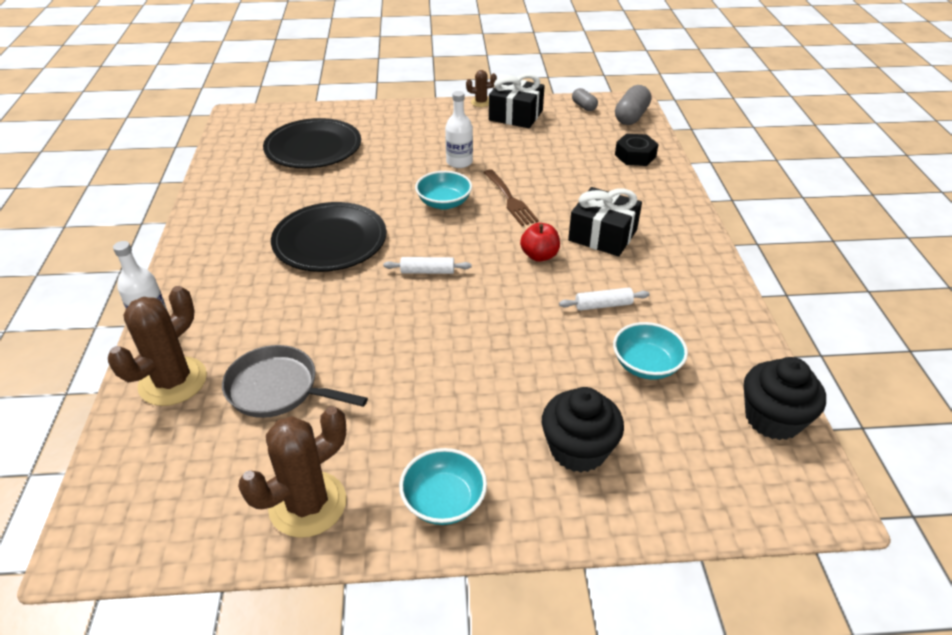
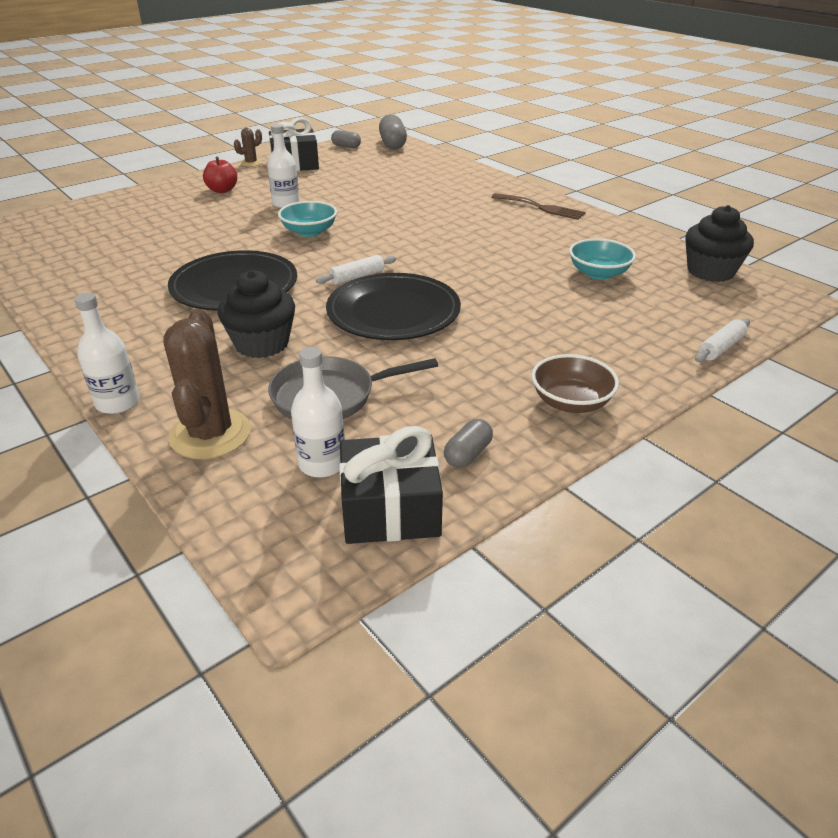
camera: 35 degrees left, 5 degrees down
brown cactus [238,406,346,538] -> grey capsule [444,419,493,468]
black plate [263,118,361,168] -> black plate moved to [326,273,461,340]
turquoise bowl [399,448,487,525] -> brown bowl [531,354,619,413]
brown fork [483,169,539,226] -> brown fork moved to [491,193,585,220]
red apple [520,223,560,262] -> red apple moved to [203,156,237,193]
black cupcake [542,387,624,473] -> black cupcake moved to [218,270,295,358]
white rolling pin [559,288,649,311] -> white rolling pin moved to [695,318,750,362]
black gift [568,187,642,256] -> black gift moved to [339,426,443,544]
black nut [615,134,659,166] -> none
none -> white bottle [291,347,345,478]

